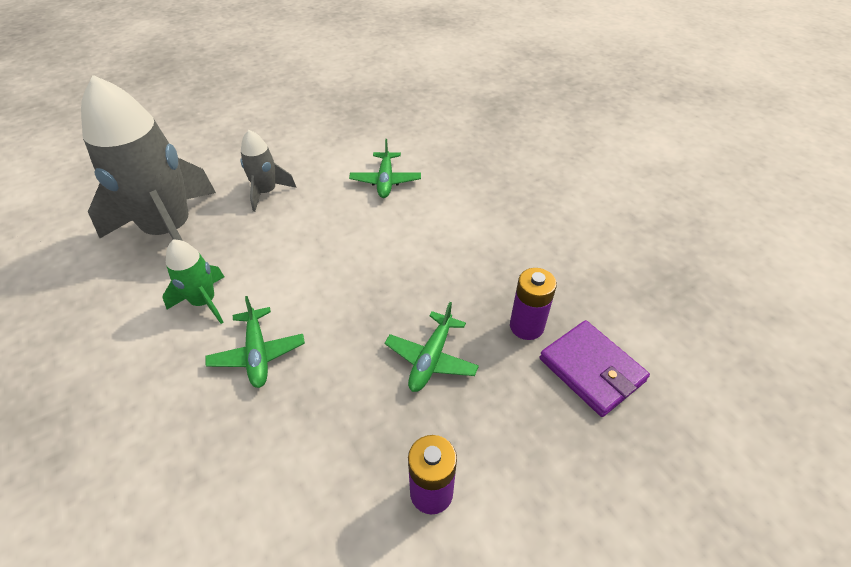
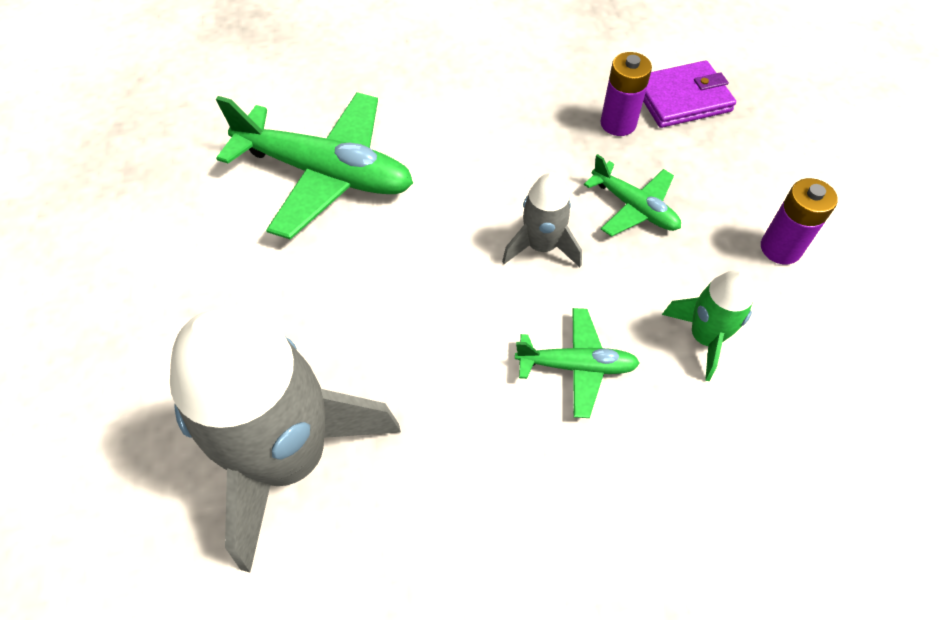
camera: 70 degrees left, 10 degrees up
green rocket [162,239,224,324] -> green rocket moved to [662,270,754,381]
grey rocket [240,130,297,212] -> grey rocket moved to [502,173,582,267]
green plane [349,139,421,198] -> green plane [216,92,413,240], size x1.92

